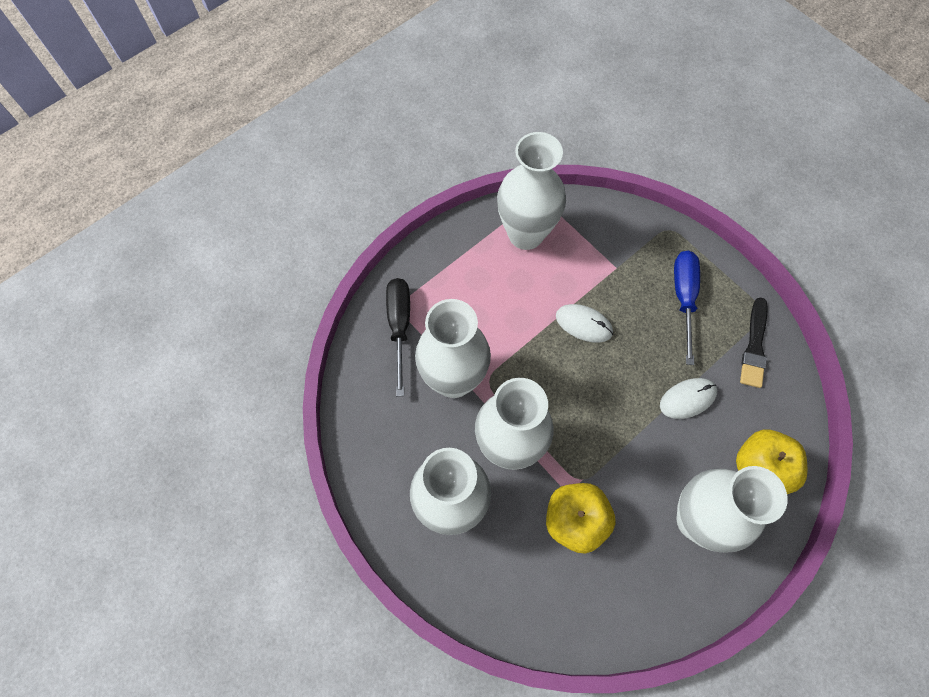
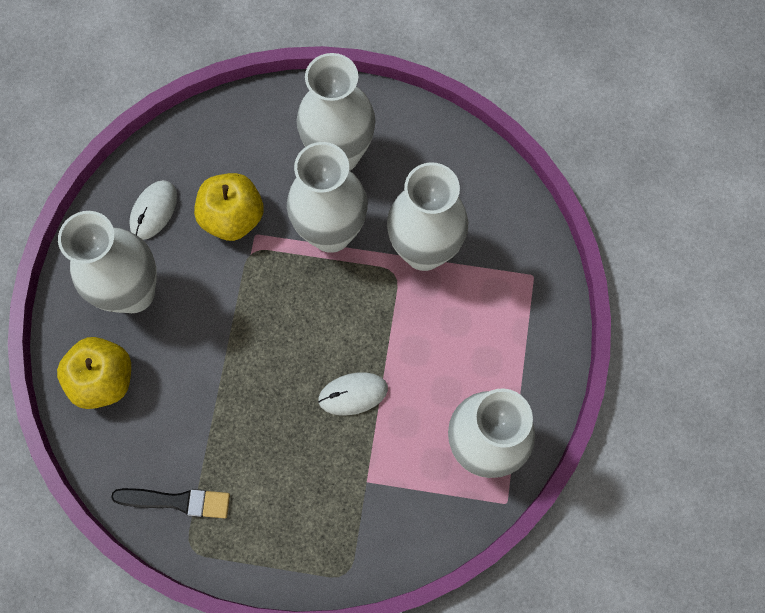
camera: 140 degrees right, 5 degrees up
black screwdriver [386,278,410,396] -> none
white mouse [660,378,717,419] -> white mouse moved to [129,180,177,240]
blue screwdriver [674,251,700,365] -> none
black brush [740,298,768,388] -> black brush turned 120 degrees clockwise [111,488,230,518]

